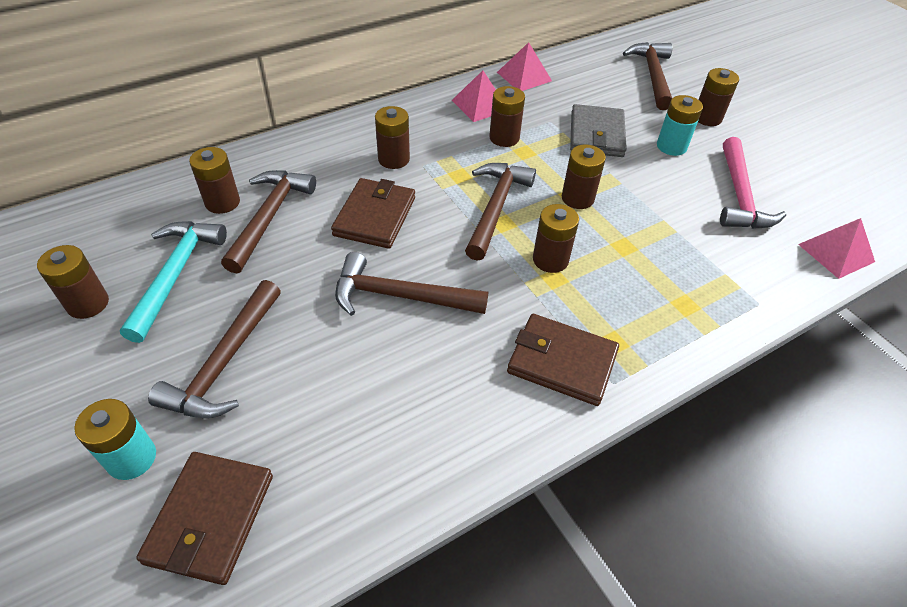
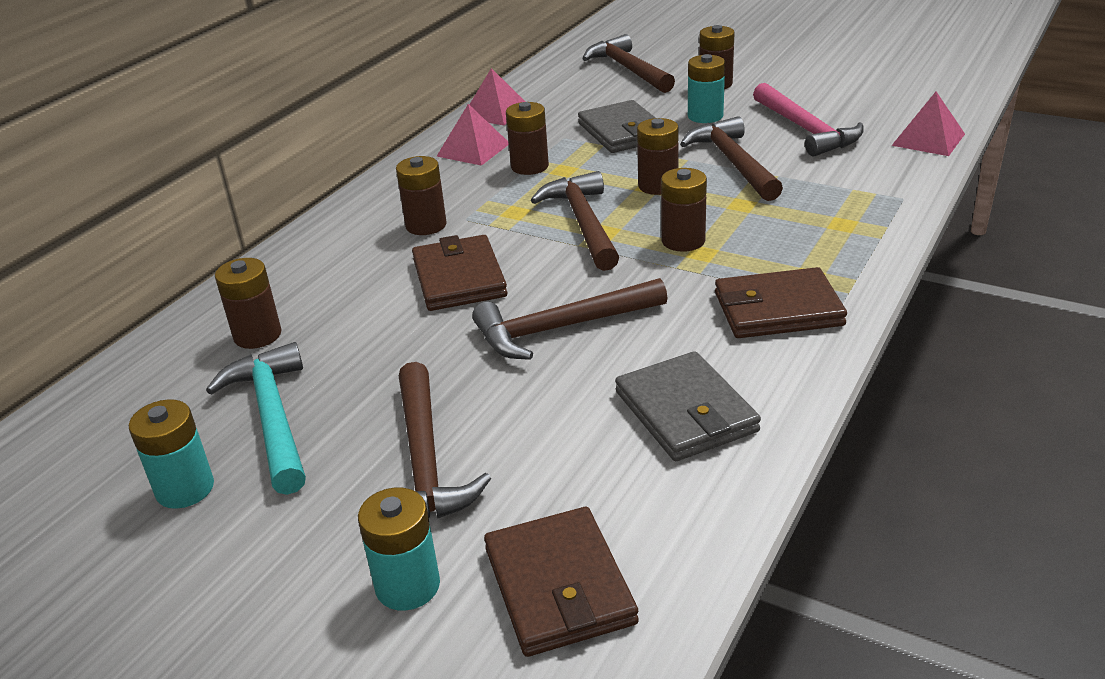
camera: 25 degrees left, 15 degrees down
brown battery [37,245,109,319] -> turquoise battery [129,399,214,509]
brown hammer [221,170,316,274] -> brown hammer moved to [680,116,783,201]
none -> grey wallet [615,351,761,461]

